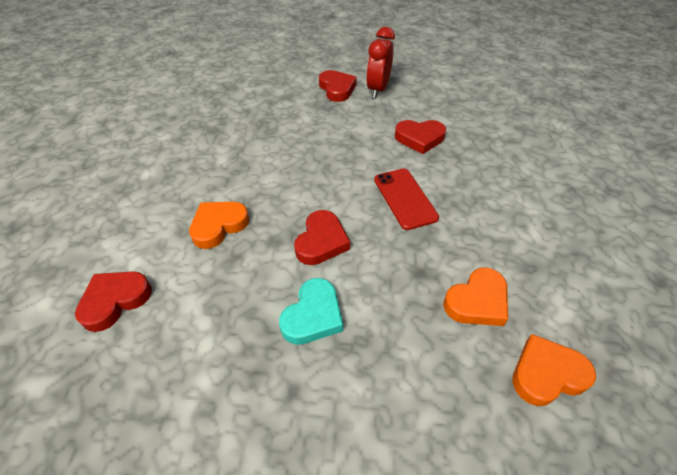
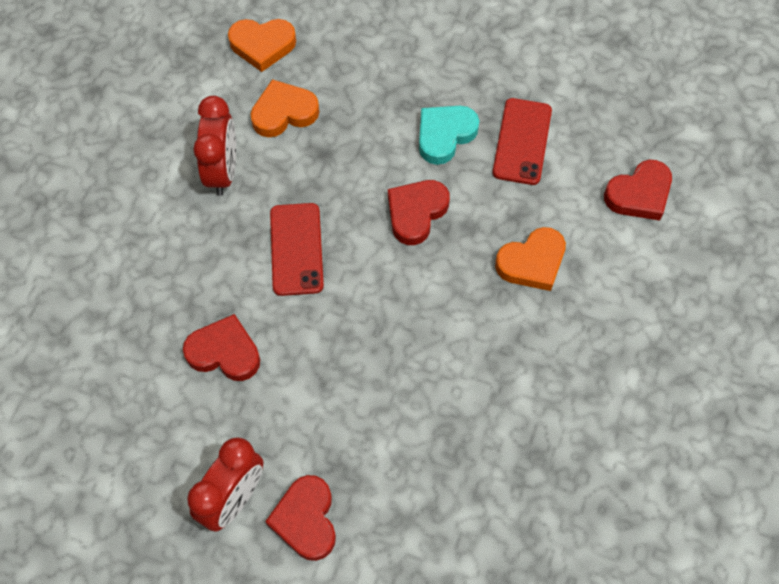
camera: 165 degrees left, 15 degrees up
none -> red clock [193,96,236,196]
none -> red phone [492,98,552,185]

